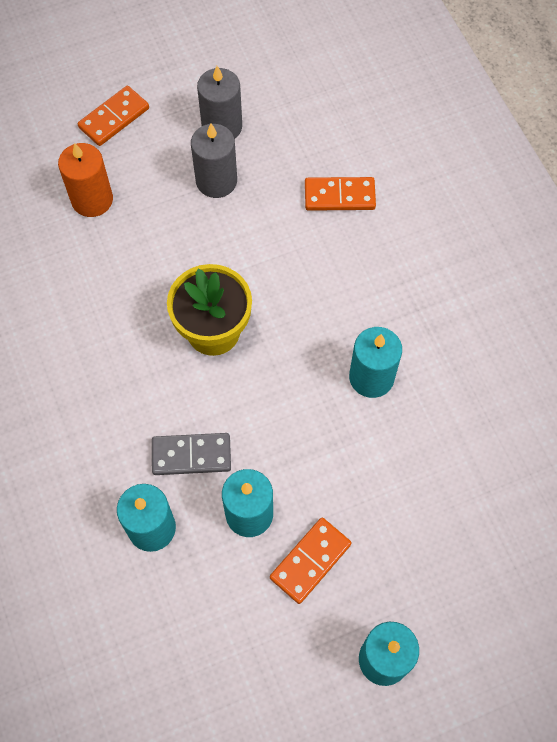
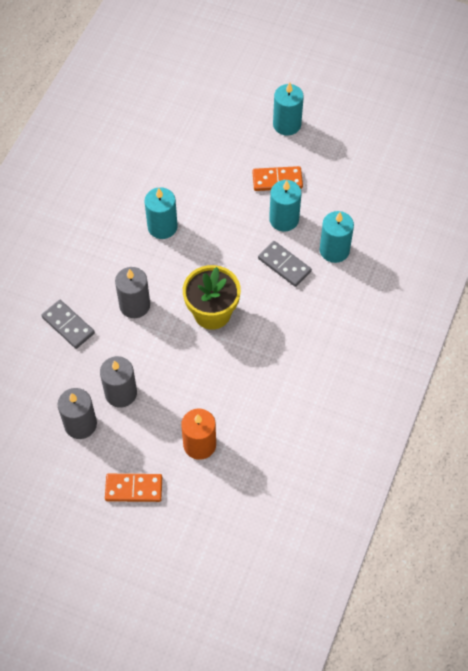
camera: 135 degrees left, 5 degrees down
orange domino [305,177,376,211] -> grey domino [41,300,95,349]
none -> grey candle [115,267,150,318]

